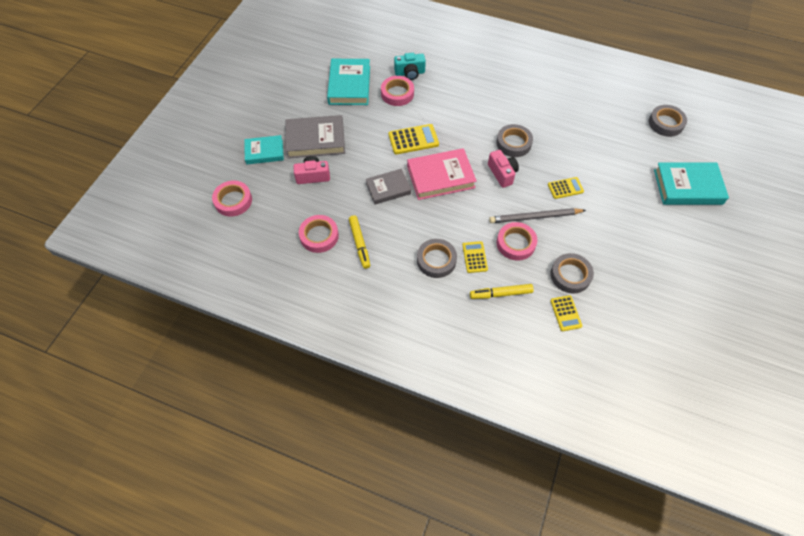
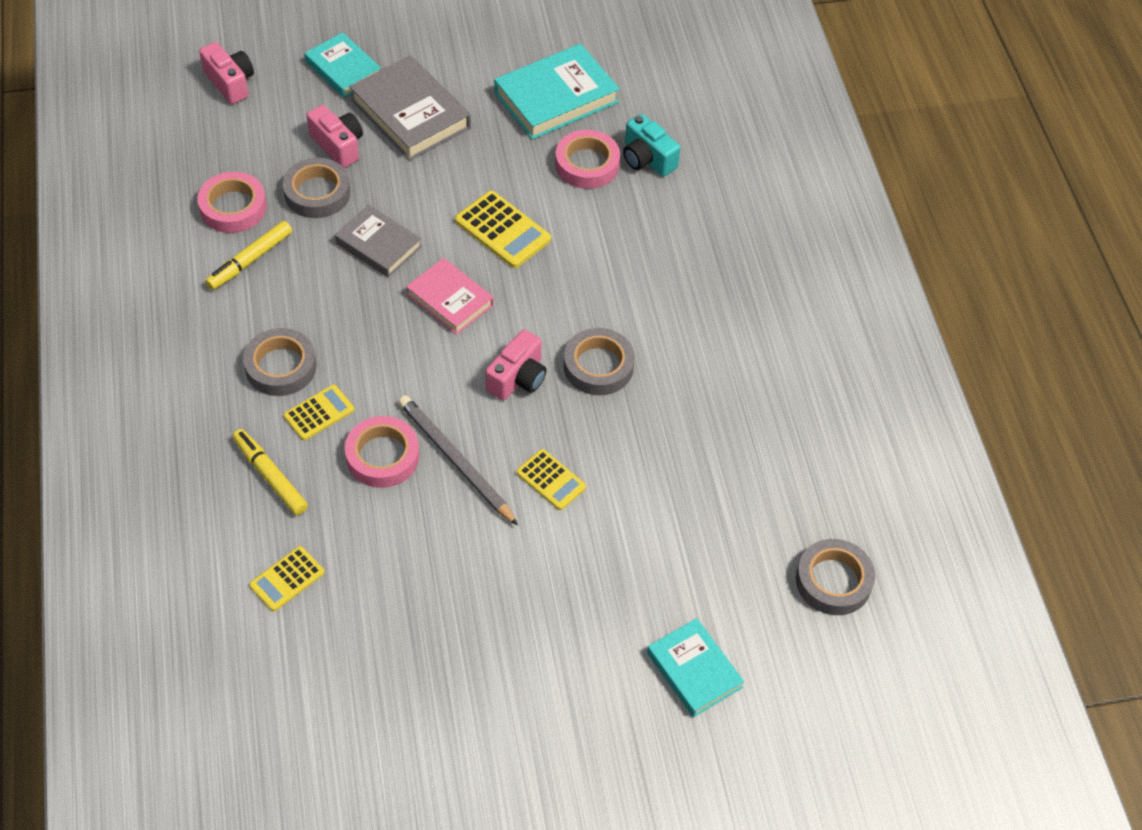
camera: 55 degrees right, 5 degrees down
pink tape [212,181,252,217] -> pink camera [199,42,254,104]
pink book [407,148,477,200] -> pink book [406,258,494,335], size x0.64
grey tape [551,253,594,294] -> grey tape moved to [283,158,350,218]
turquoise book [654,163,729,205] -> turquoise book [647,618,744,717], size x0.64

